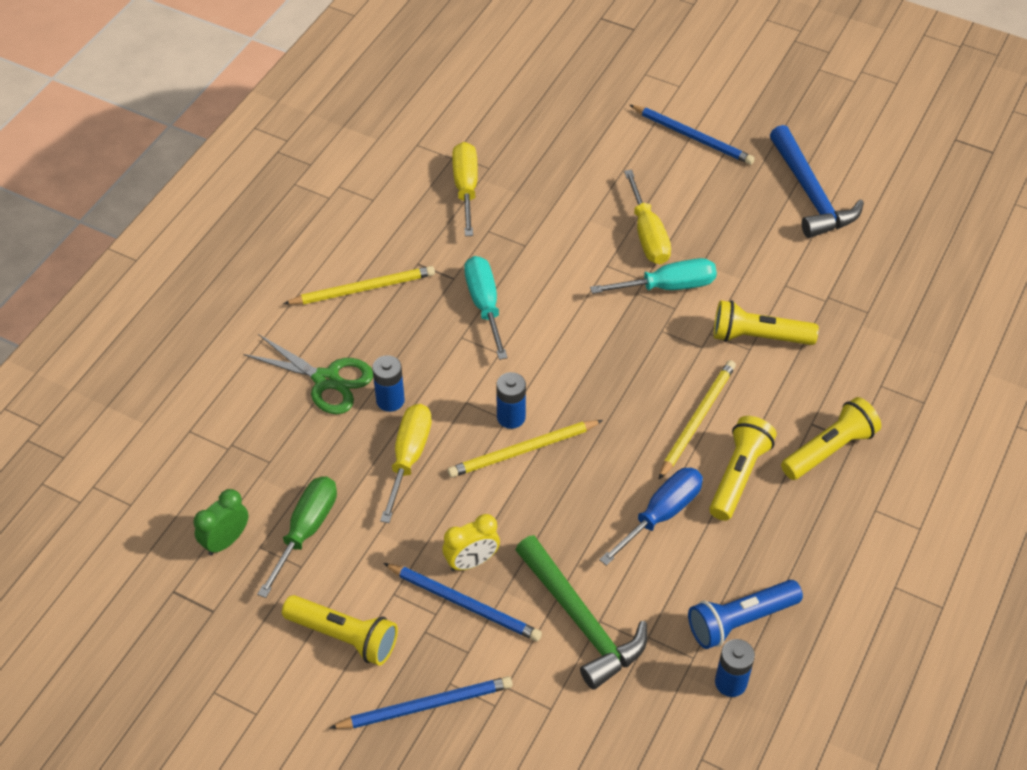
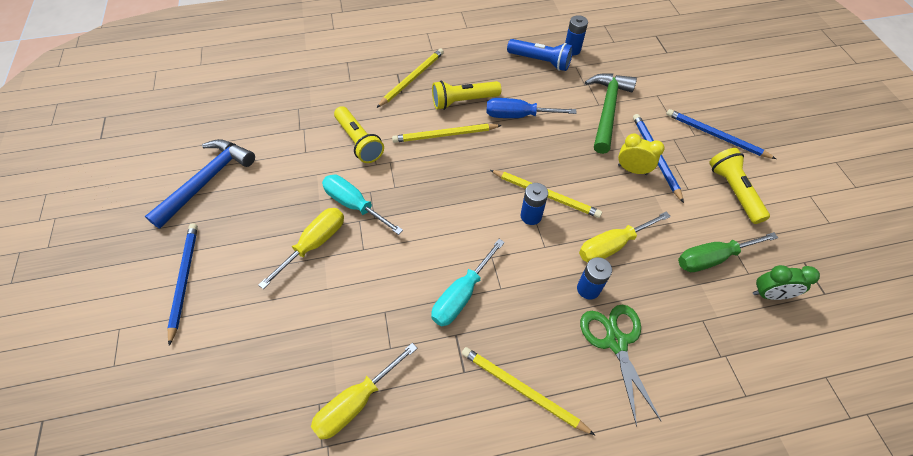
camera: 130 degrees left, 5 degrees up
yellow flashlight [781,397,881,480] -> yellow pencil [377,48,444,108]

